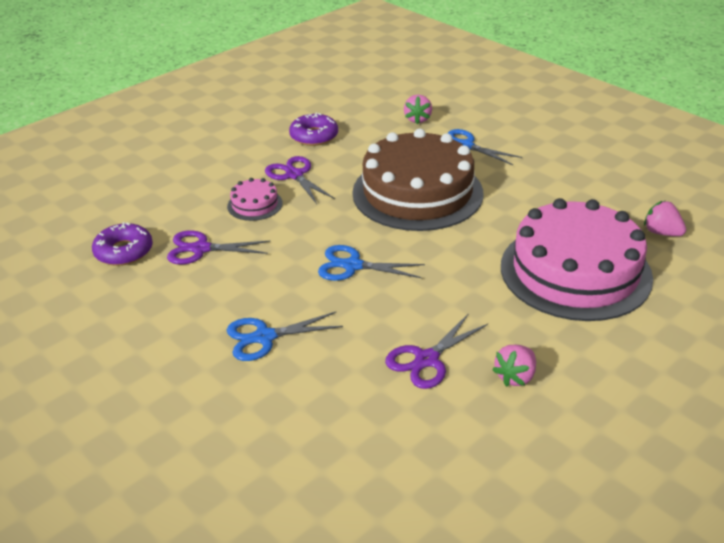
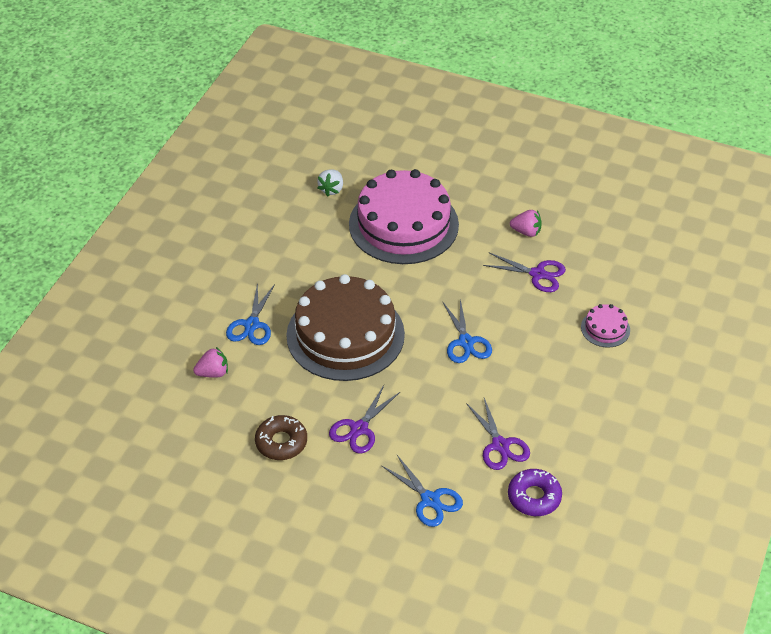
camera: 115 degrees left, 10 degrees up
pink cake [227,178,283,221] -> pink cake moved to [581,304,630,348]
blue scissors [227,312,343,361] -> blue scissors moved to [381,455,463,527]
purple donut [289,113,338,146] -> brown donut [255,415,307,460]
pink strawberry [644,201,686,236] -> white strawberry [317,169,343,196]

